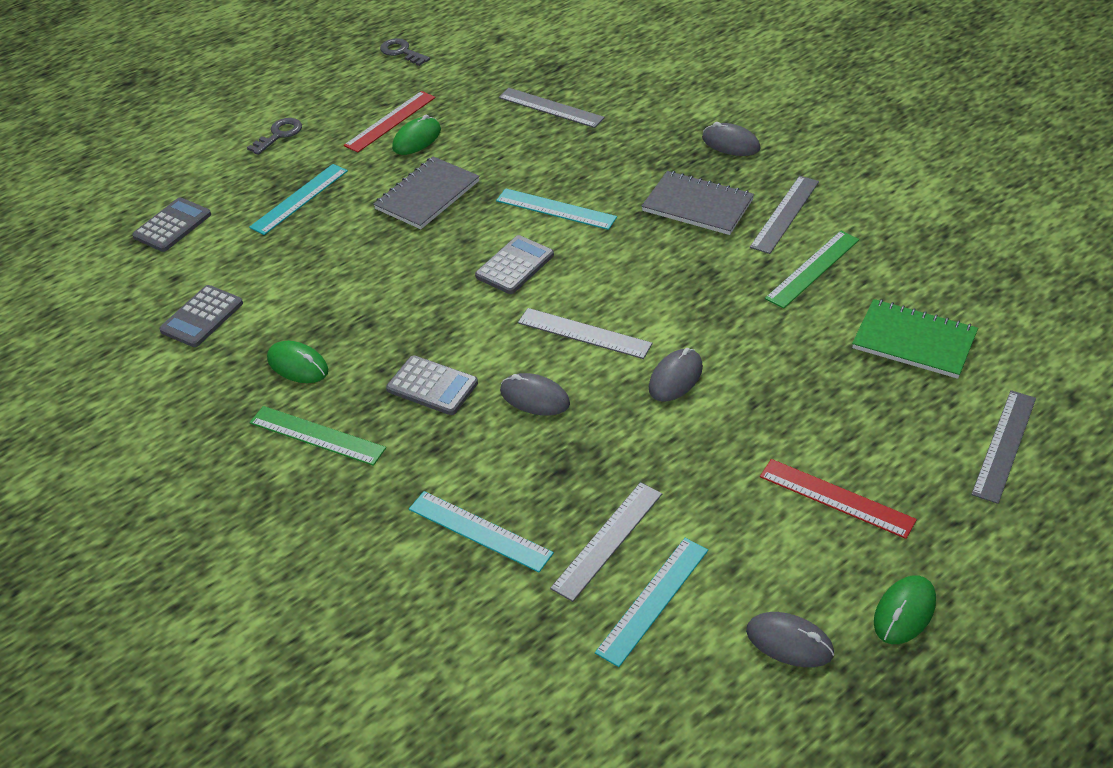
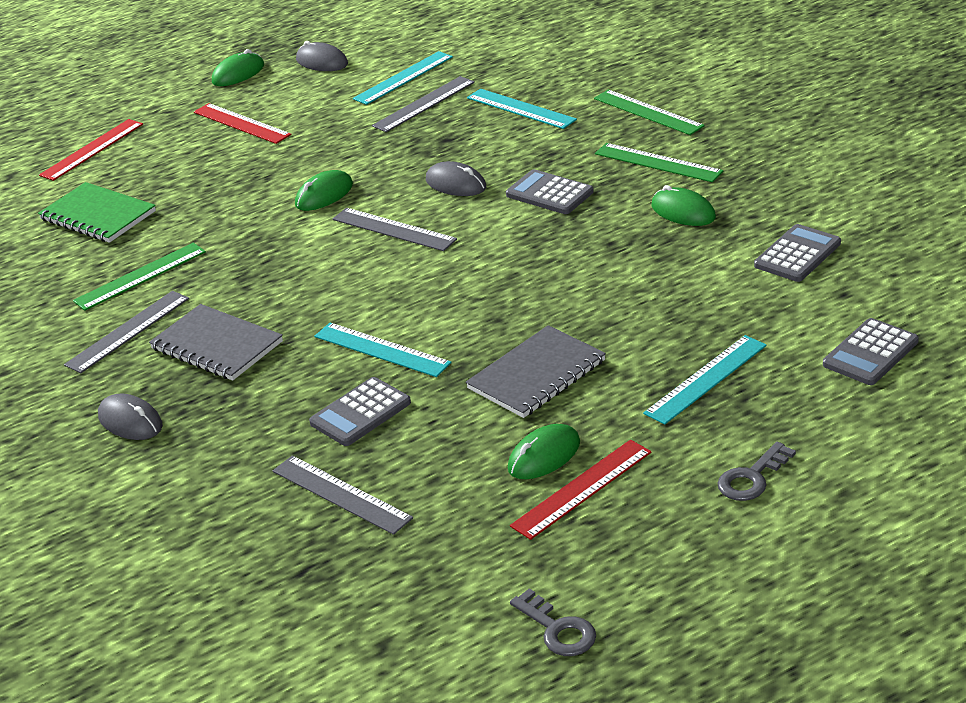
camera: 170 degrees left, 10 degrees down
grey calculator [475,235,554,294] -> grey calculator moved to [309,377,411,446]
grey mouse [649,348,703,402] -> green mouse [295,170,353,211]
grey ruler [971,390,1036,504] -> red ruler [39,119,143,181]
none -> green ruler [594,89,705,135]

